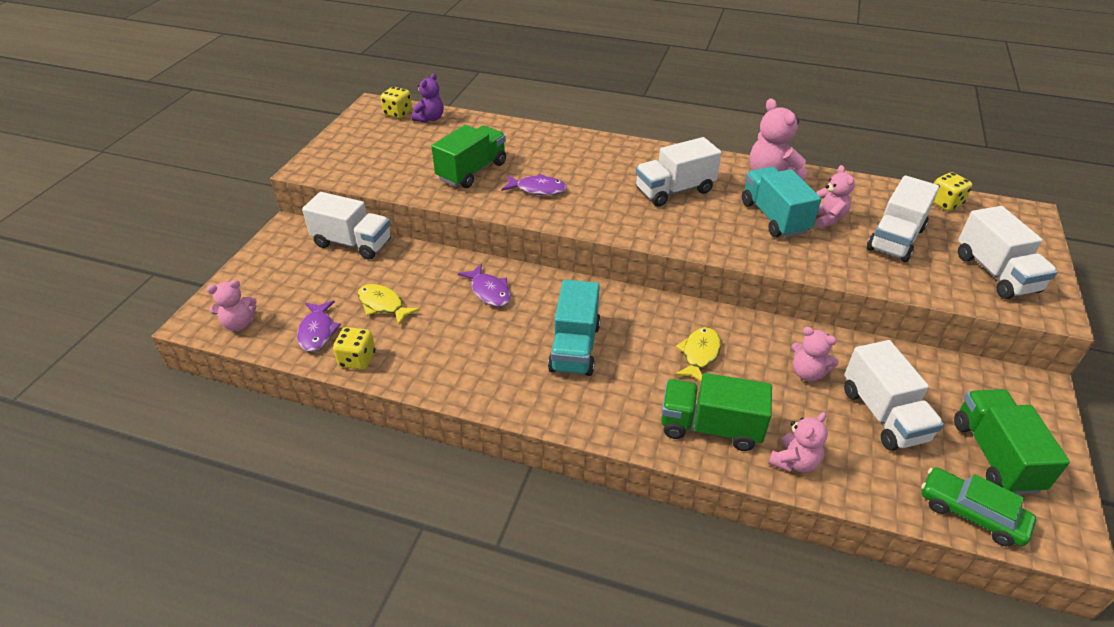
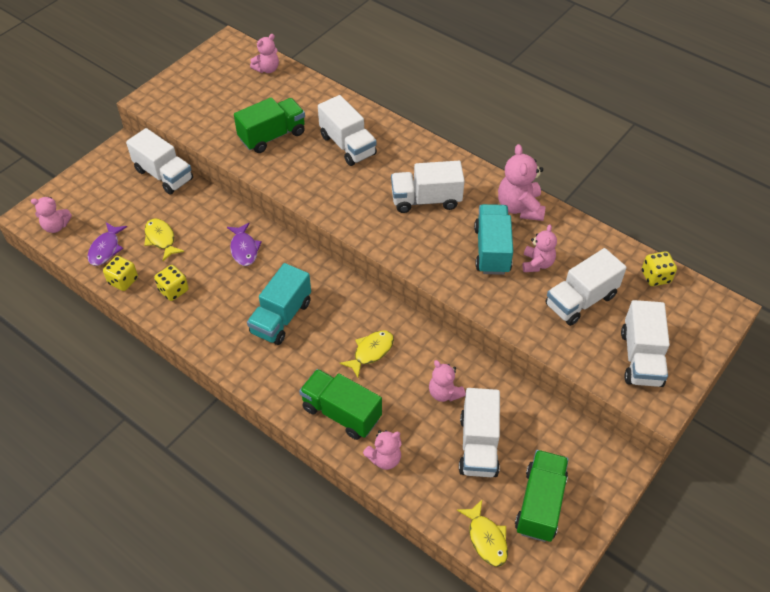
camera: 20 degrees right, 10 degrees up
yellow dice [380,87,412,119] -> yellow dice moved to [154,265,189,301]
purple teddy bear [411,73,444,123] -> pink teddy bear [250,34,279,73]
purple fish [501,174,567,195] -> none
green car [921,467,1036,546] -> yellow fish [457,500,508,567]
none -> white truck [318,95,377,166]

